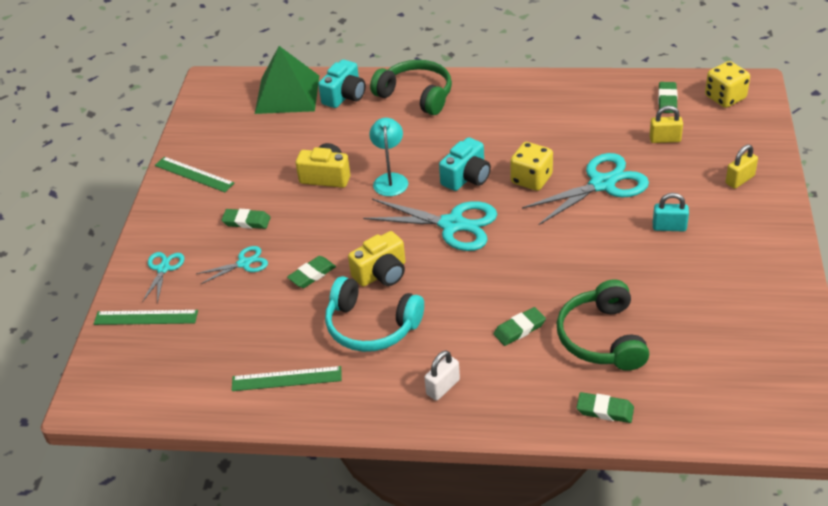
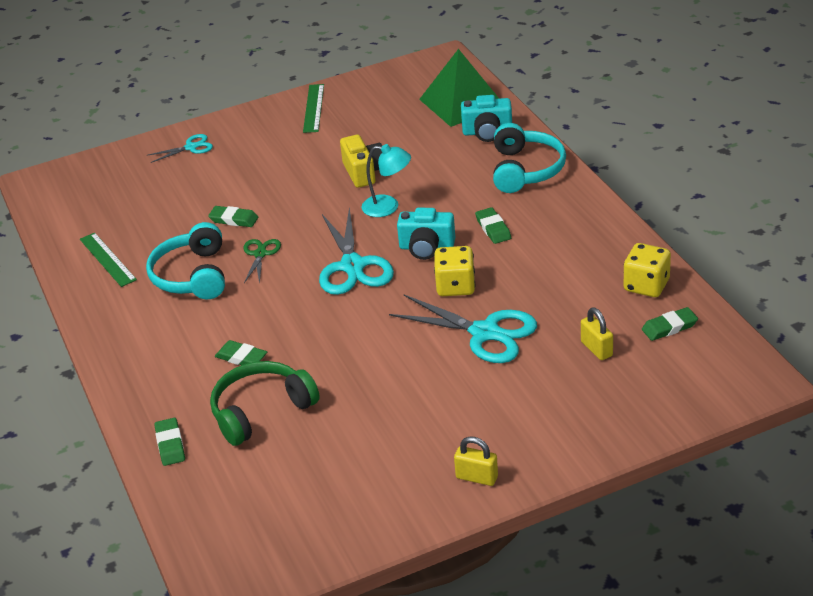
camera: 60 degrees right, 5 degrees down
green ruler [94,310,198,325] -> none
turquoise scissors [196,246,268,284] -> none
green eraser [221,209,271,229] -> green eraser moved to [475,207,511,244]
yellow camera [348,231,405,287] -> green scissors [243,239,281,284]
turquoise lamp [369,118,408,196] -> turquoise lamp turned 45 degrees clockwise [361,144,411,217]
green headphones [370,60,452,115] -> turquoise headphones [493,123,566,193]
white padlock [425,350,460,400] -> none
turquoise padlock [653,193,689,231] -> none
yellow dice [705,61,750,108] -> yellow dice moved to [624,243,671,297]
yellow padlock [725,144,758,189] -> yellow padlock moved to [454,436,498,486]

